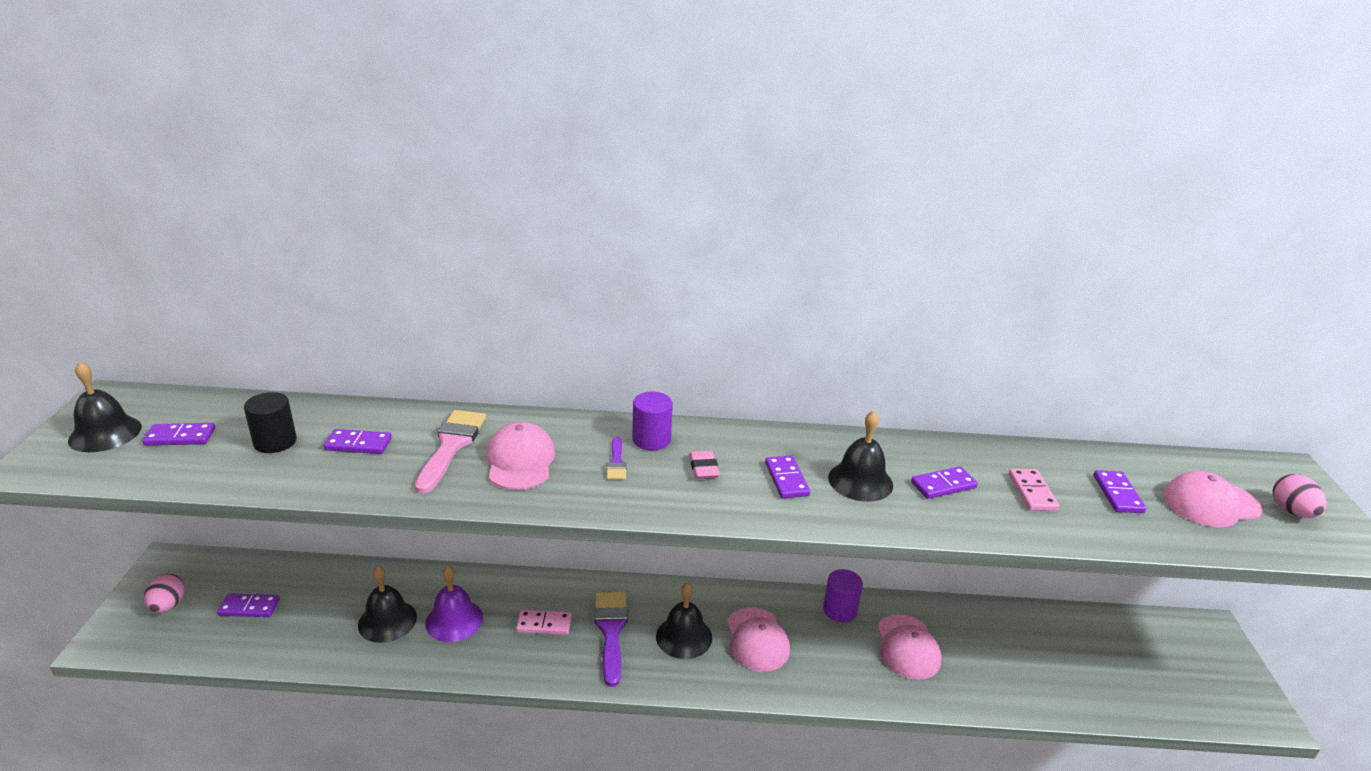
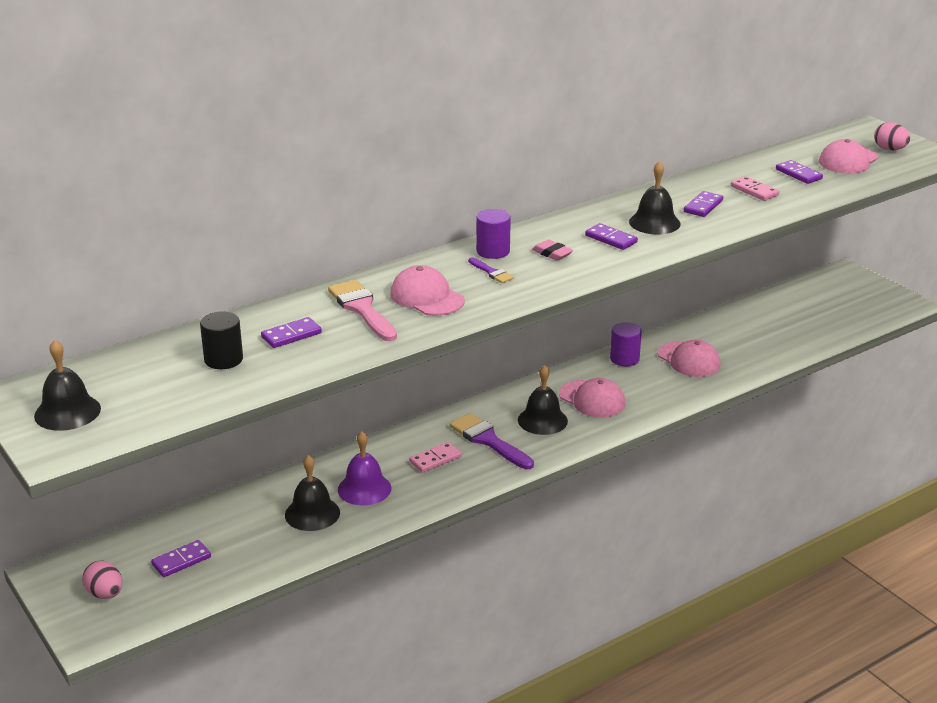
camera: 35 degrees left, 0 degrees up
purple domino [142,423,215,446] -> none

